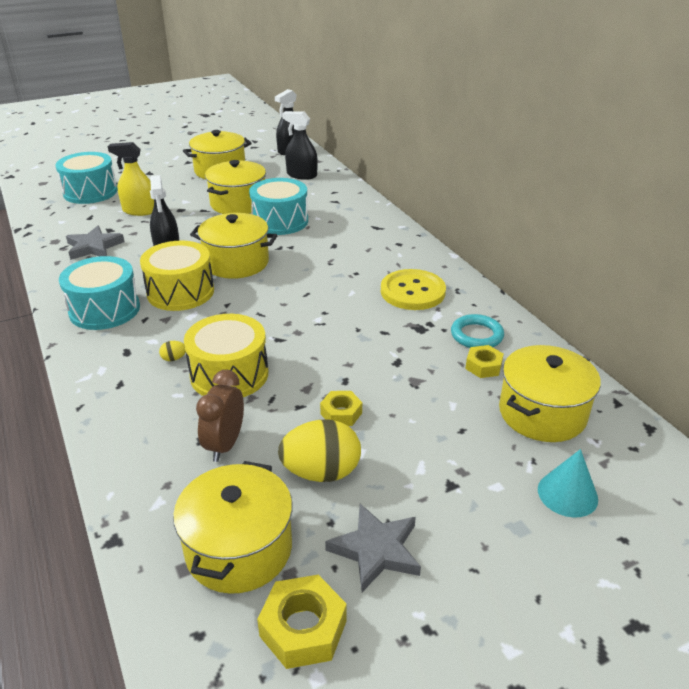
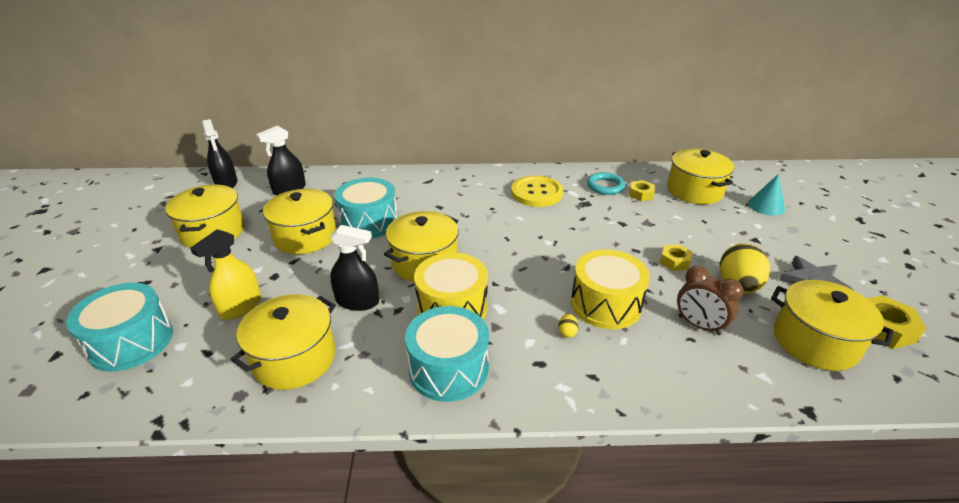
camera: 65 degrees left, 0 degrees up
grey star [66,226,124,260] -> yellow pot [231,294,336,390]

